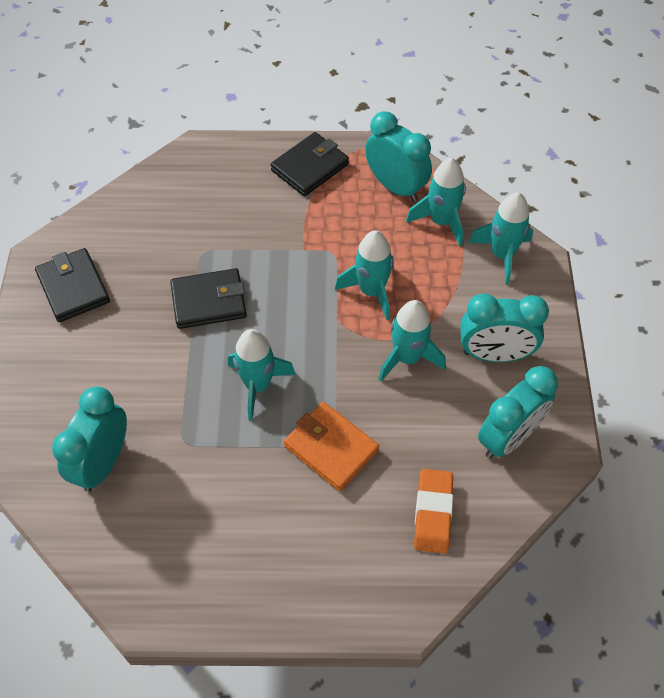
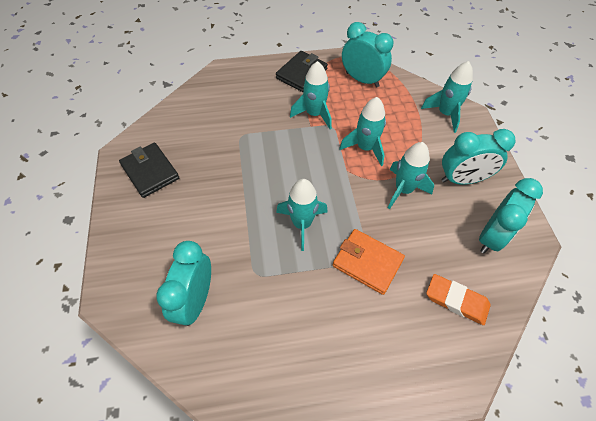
camera: 10 degrees left, 0 degrees up
black wallet [170,268,247,329] -> none
turquoise rocket [406,158,466,247] -> turquoise rocket moved to [290,61,332,129]
orange eraser [414,469,453,554] -> orange eraser turned 60 degrees counterclockwise [426,274,491,325]

